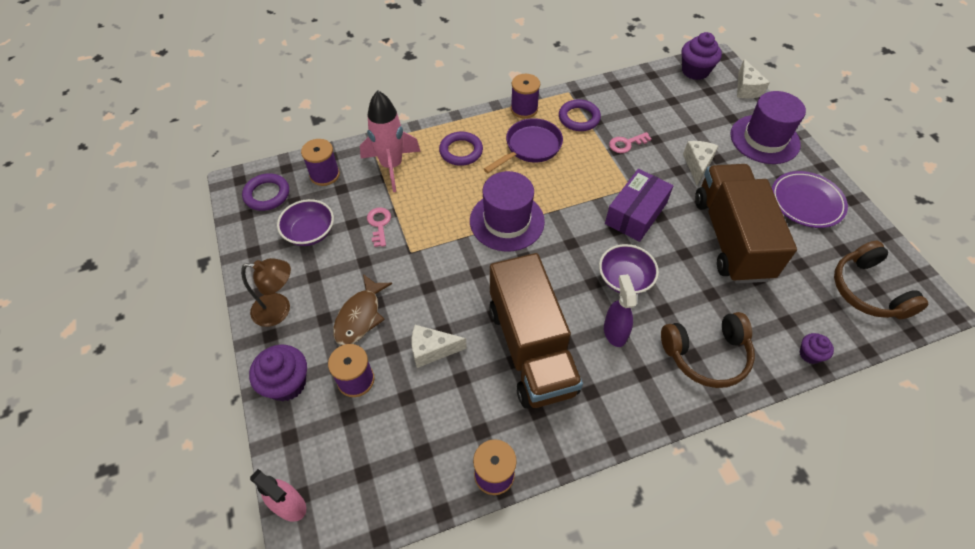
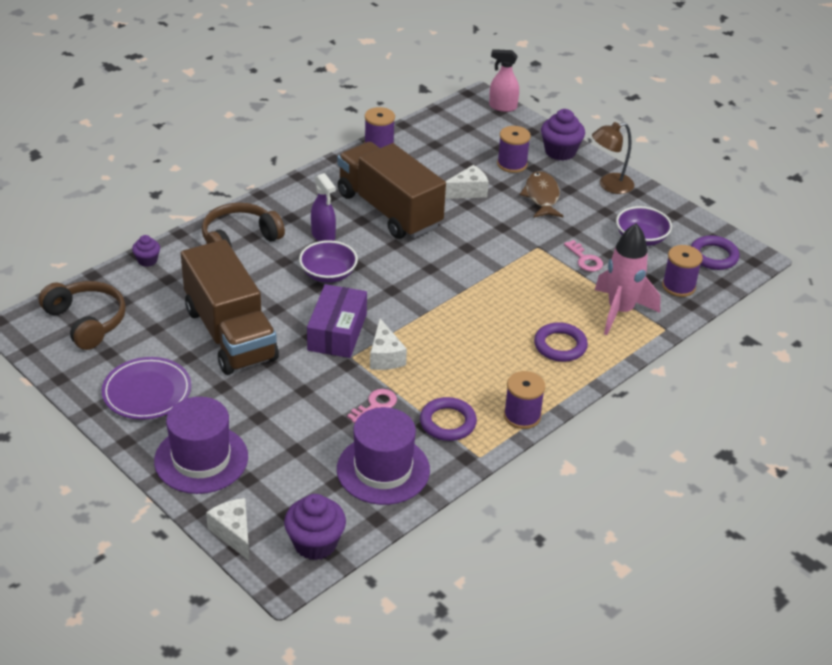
camera: 155 degrees right, 15 degrees down
purple hat [470,171,545,251] -> purple hat moved to [337,407,430,505]
purple pan [484,118,563,173] -> none
white cheese [683,141,718,185] -> white cheese moved to [370,318,407,370]

